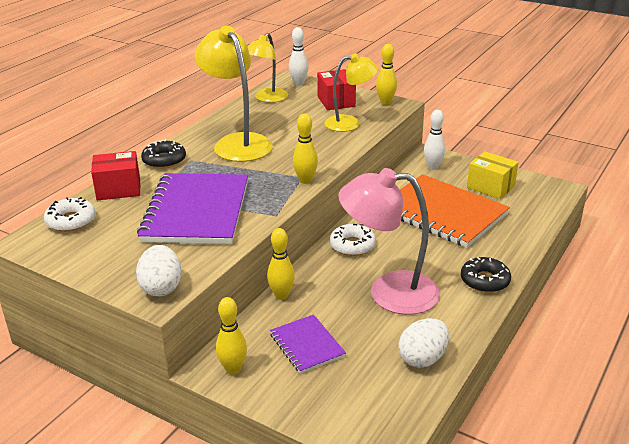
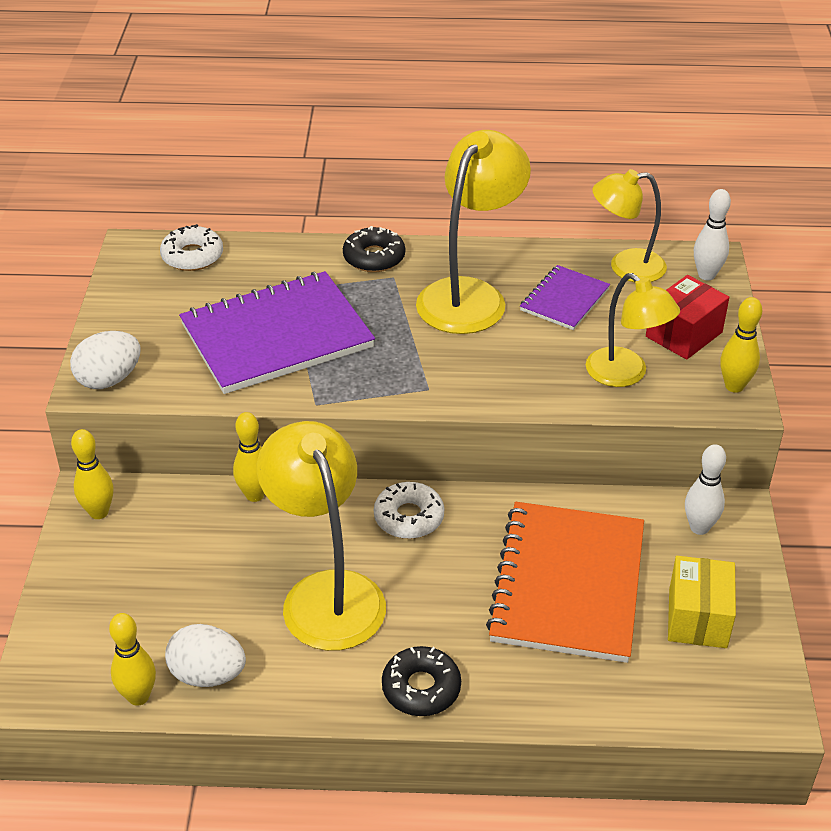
camera: 60 degrees right, 10 degrees up
red box [91,151,140,201] -> none
purple notebook [270,314,346,374] -> purple notebook moved to [520,265,610,330]
yellow bowling pin [293,113,318,184] -> yellow bowling pin moved to [109,613,156,706]
pink lamp [339,168,440,315] -> yellow lamp [257,421,386,651]

